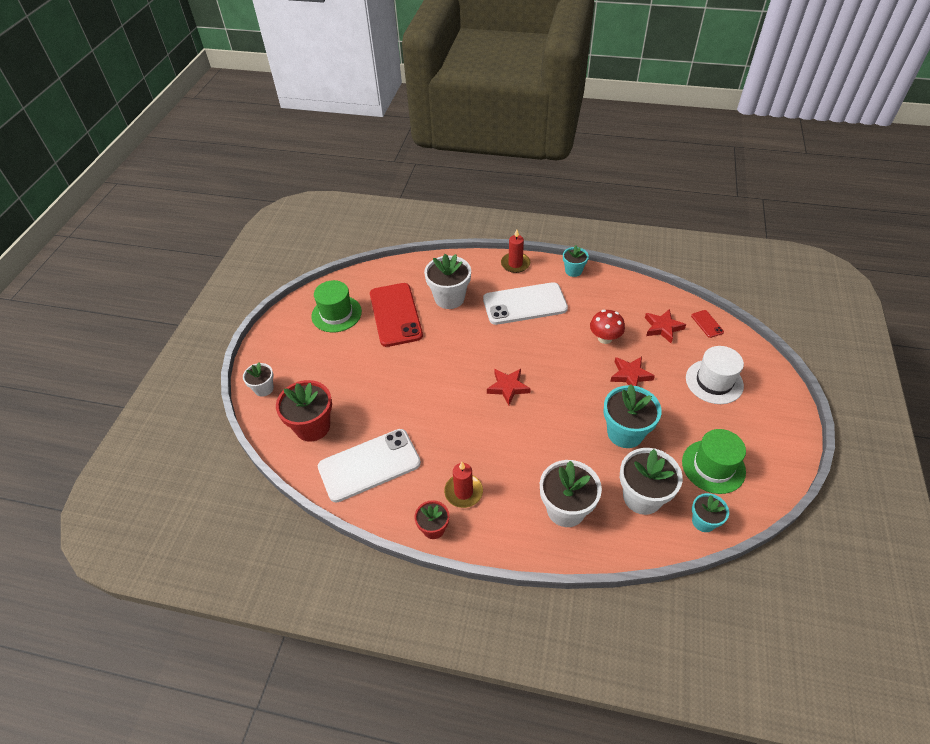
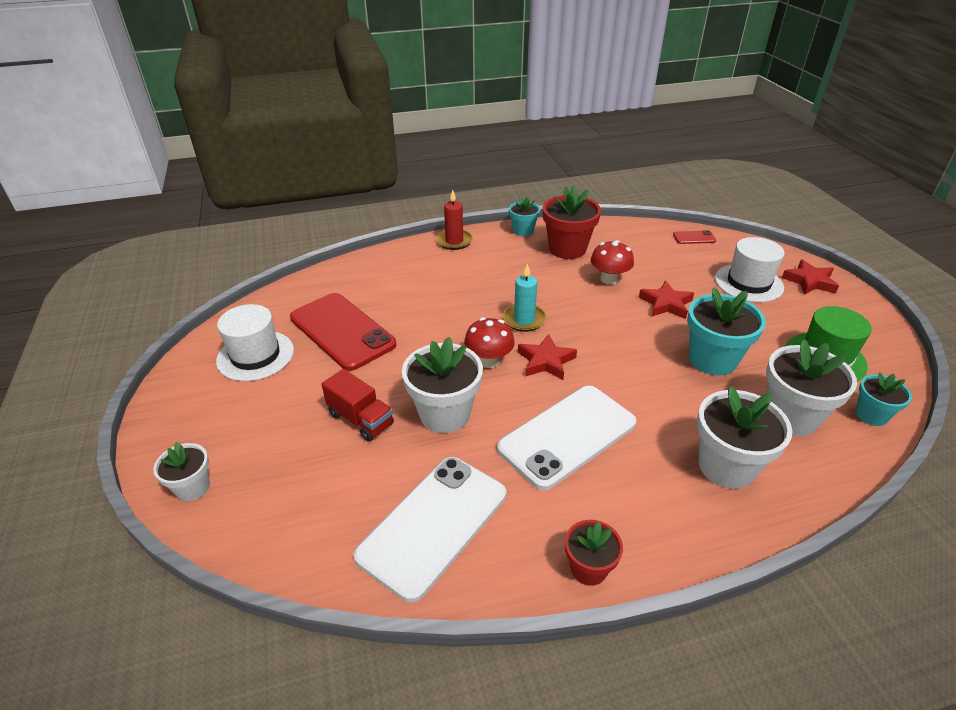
camera: 30 degrees left, 10 degrees down
red flower pot [276,380,332,442] -> red flower pot moved to [543,185,601,259]
green hat [311,280,362,332] -> white hat [216,304,294,381]
white flower pot [424,254,471,309] -> white flower pot moved to [402,337,483,433]
red candle [444,462,483,508] -> none
white phone [483,282,568,325] -> white phone moved to [497,386,636,490]
red star [645,309,686,343] -> red star moved to [782,259,839,295]
red phone [691,310,724,338] -> red phone turned 45 degrees counterclockwise [673,230,716,244]
none -> red truck [322,369,394,441]
none -> red mushroom [464,317,515,368]
none -> turquoise candle [503,263,547,332]

